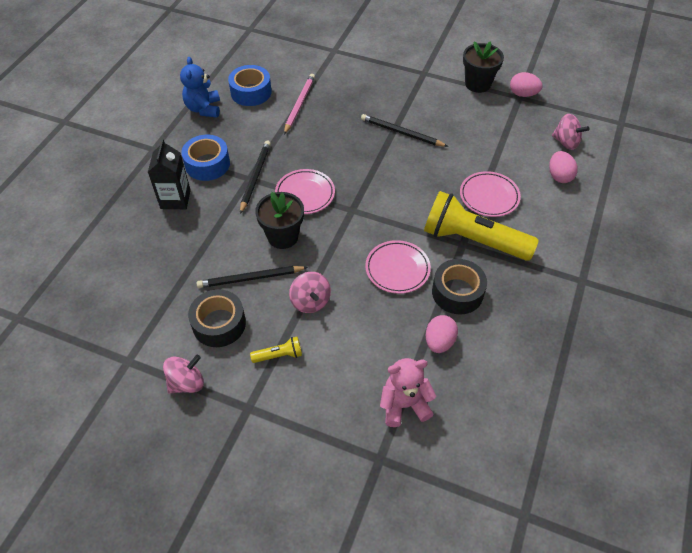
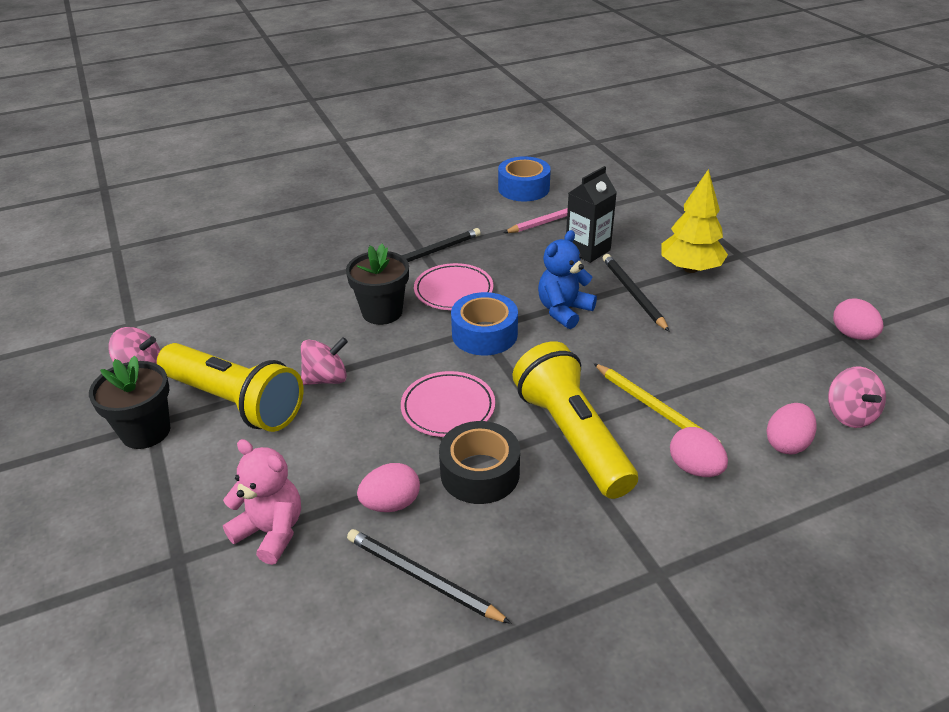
camera: 45 degrees right, 15 degrees down
black carton [148,139,191,209] -> black carton moved to [566,166,617,263]
blue teddy bear [180,57,220,117] -> blue teddy bear moved to [538,230,597,329]
blue tape [181,135,230,181] -> blue tape moved to [451,292,518,355]
black tape [188,289,246,347] -> none
black pencil [196,266,308,288] -> black pencil moved to [347,529,511,624]
yellow flashlight [250,336,302,363] -> yellow flashlight [157,343,304,432], size x2.42
pink spinning top [289,272,331,313] -> pink spinning top turned 135 degrees counterclockwise [301,337,348,385]
pink plate [460,171,521,217] -> yellow pencil [593,363,721,443]
black flower pot [463,41,504,93] -> black flower pot moved to [89,356,170,449]
none -> yellow tree [661,169,728,273]
none -> pink egg [670,427,728,477]

